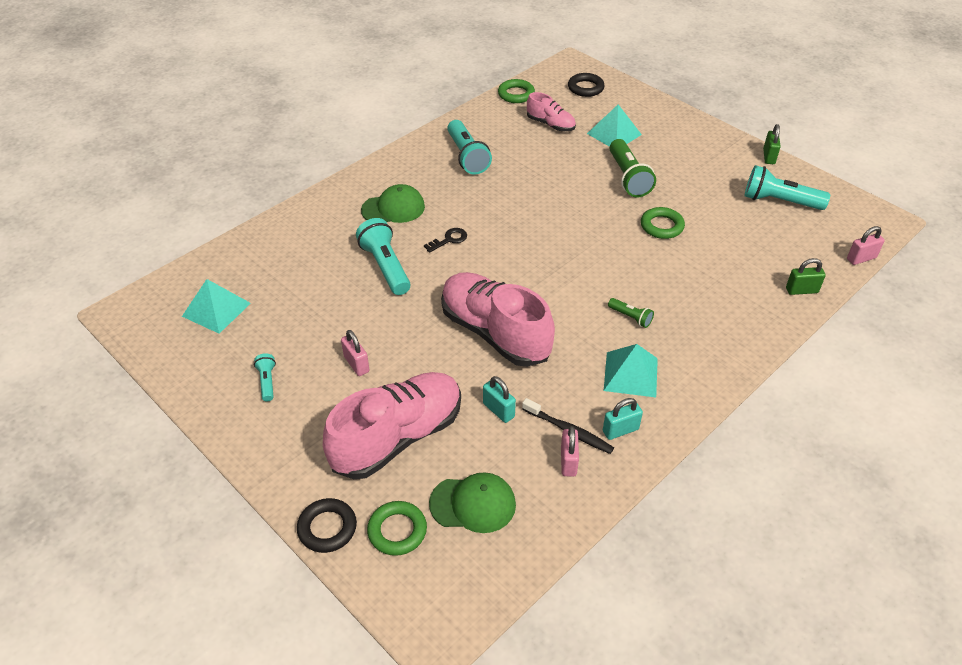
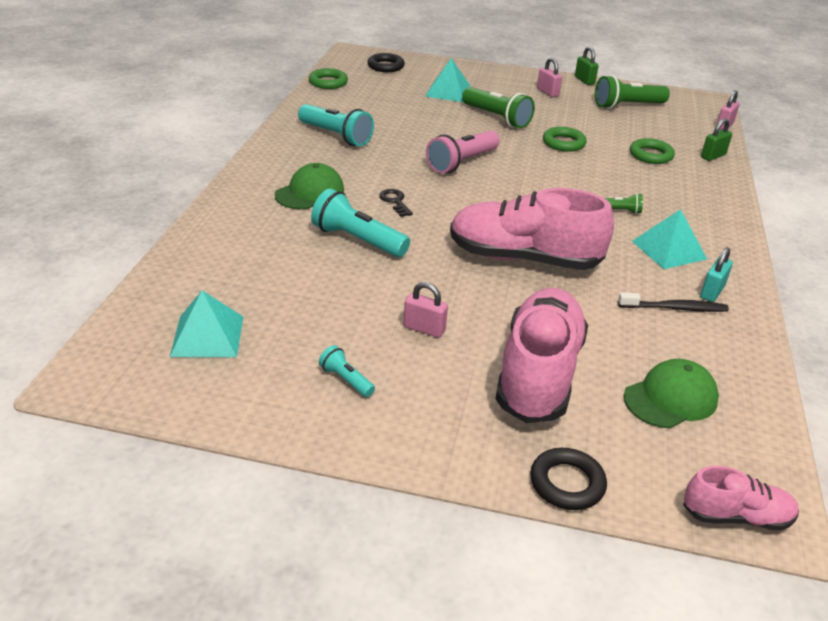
camera: 35 degrees left, 10 degrees down
green ring [367,501,427,556] -> green ring moved to [630,138,675,164]
black key [424,228,467,253] -> black key turned 45 degrees counterclockwise [379,189,413,217]
turquoise padlock [483,376,516,423] -> none
pink shoe [527,92,576,131] -> pink shoe moved to [683,466,799,531]
pink padlock [561,426,579,477] -> pink padlock moved to [537,58,562,97]
turquoise flashlight [745,165,830,210] -> green flashlight [595,75,670,109]
none -> pink flashlight [426,130,500,174]

